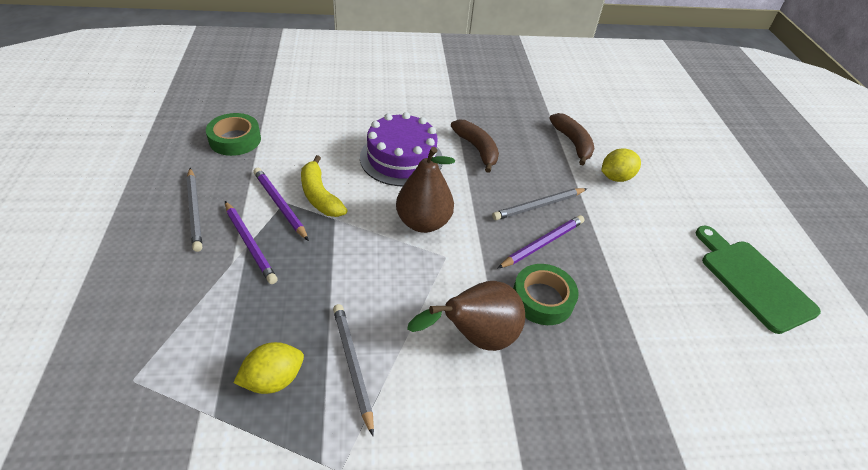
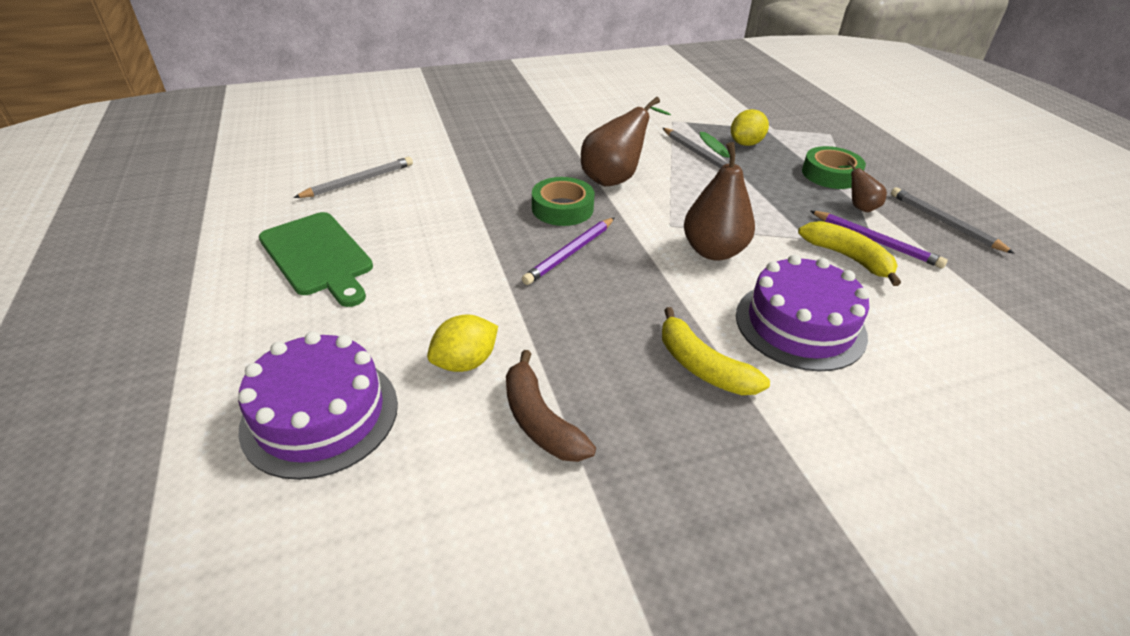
camera: 170 degrees right, 5 degrees down
green tape [206,113,261,156] -> green tape moved to [802,146,866,189]
purple pencil [225,201,278,284] -> brown pear [838,161,887,212]
brown banana [451,120,499,173] -> yellow banana [662,307,770,395]
grey pencil [492,188,587,220] -> grey pencil moved to [294,157,413,198]
none -> purple cake [238,331,398,480]

